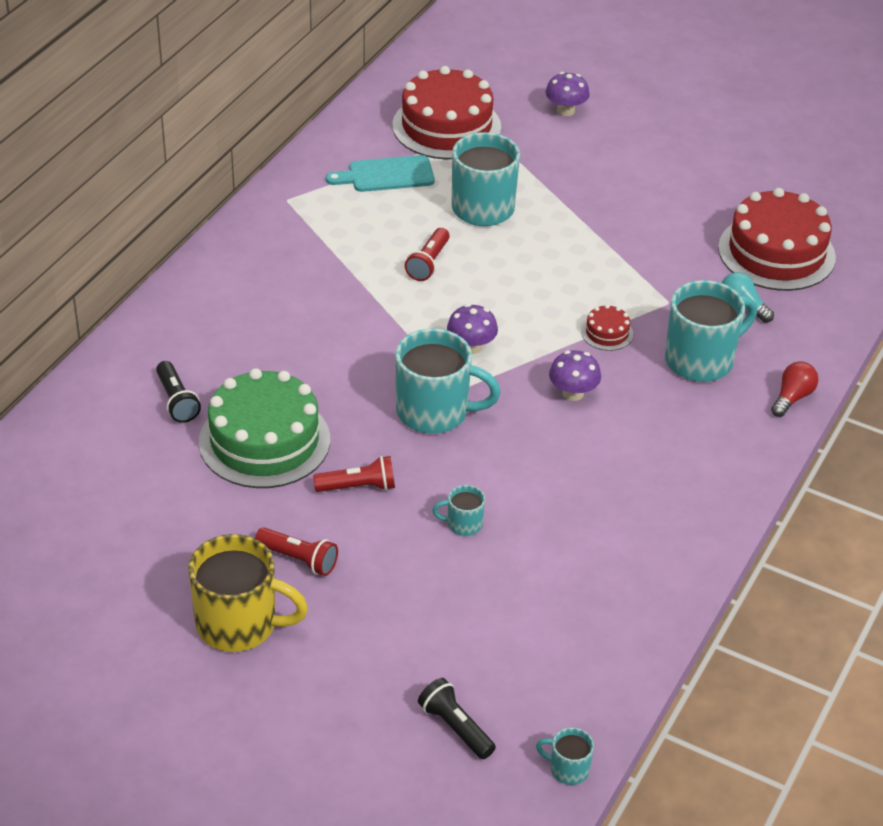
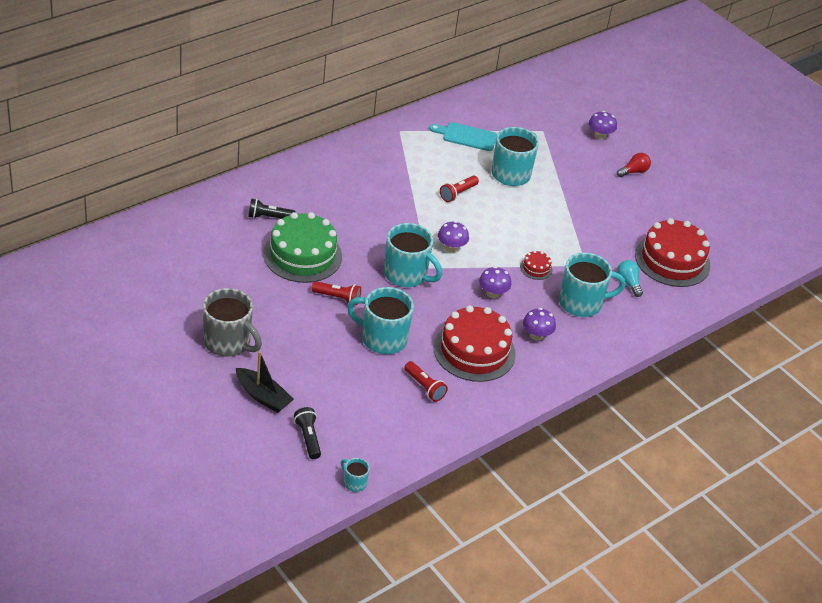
camera: 20 degrees right, 0 degrees up
black flashlight [156,361,201,423] -> black flashlight turned 90 degrees clockwise [248,198,295,219]
yellow mug [188,534,308,652] -> grey mug [203,288,262,357]
red flashlight [255,527,338,576] -> red flashlight moved to [404,361,448,402]
red cake [392,66,501,159] -> red cake moved to [433,305,516,382]
turquoise mug [432,485,485,536] -> turquoise mug [347,287,414,354], size x2.16
red light bulb [771,361,819,417] -> red light bulb moved to [617,153,651,177]
none -> black boat [236,351,294,413]
none -> purple mushroom [523,308,556,341]

